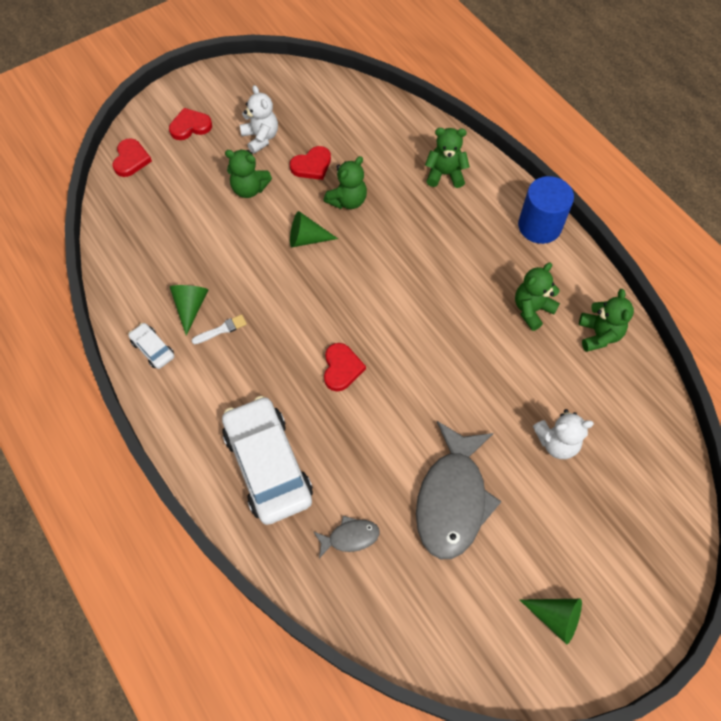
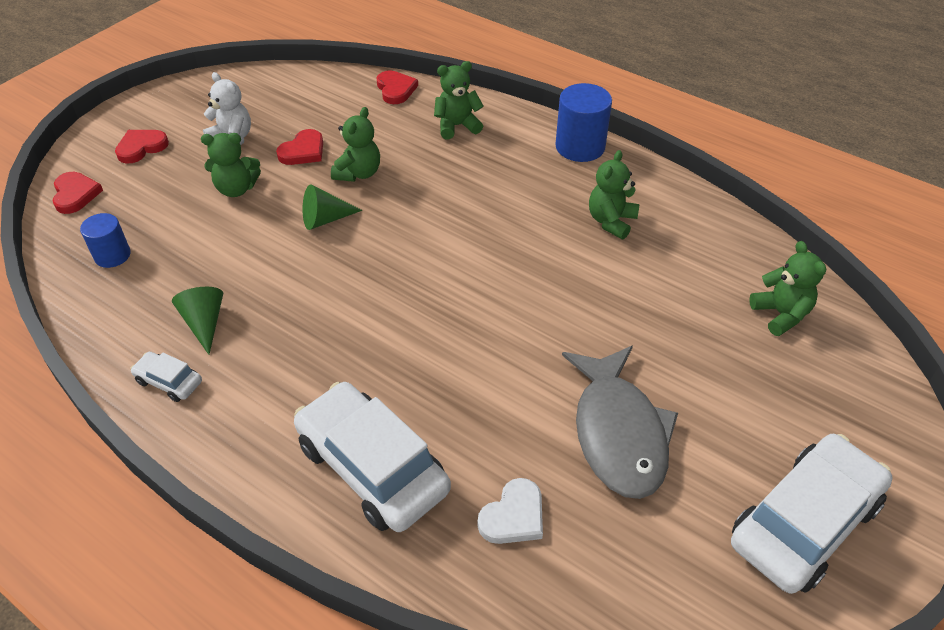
camera: 20 degrees left, 15 degrees down
white brush [191,314,247,344] -> none
grey fish [313,516,380,558] -> white heart [478,478,543,544]
red heart [324,343,366,391] -> red heart moved to [377,70,418,104]
green cone [520,599,582,644] -> white car [731,434,893,594]
white teddy bear [533,409,594,459] -> none
green teddy bear [579,289,634,352] -> green teddy bear moved to [749,241,826,336]
none -> blue cylinder [80,213,131,268]

